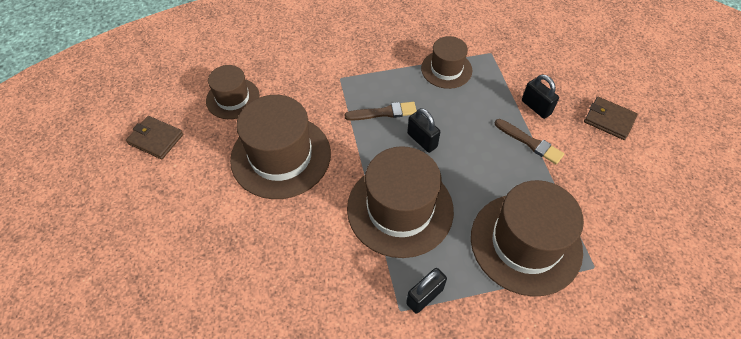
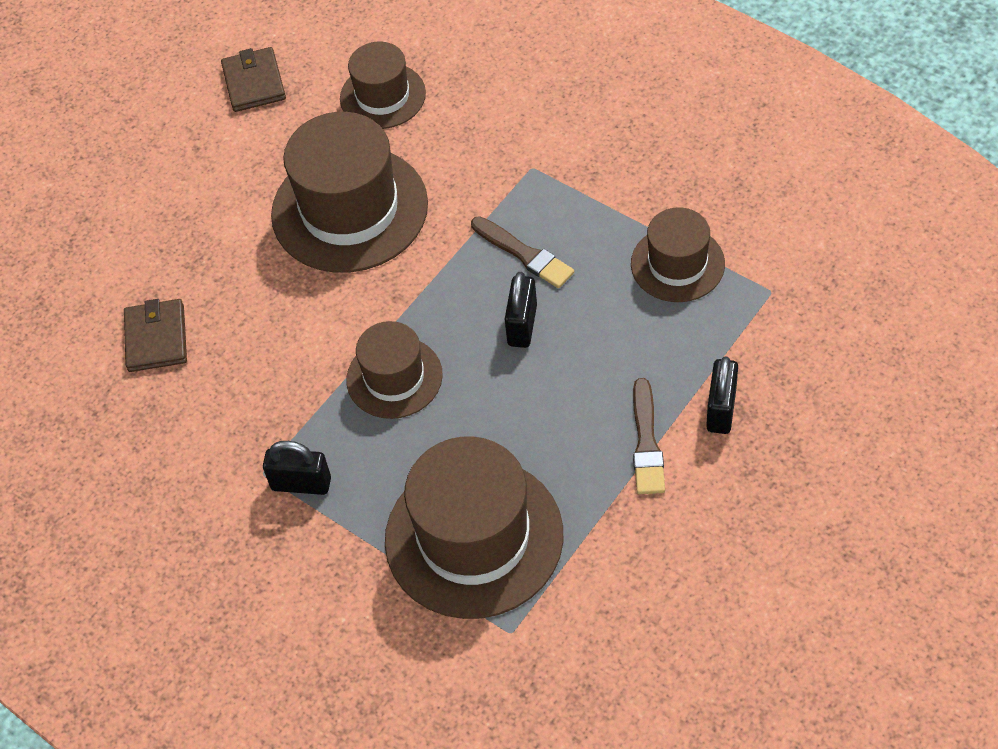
camera: 55 degrees right, 0 degrees up
brown hat [347,146,454,258] -> brown hat [346,321,443,419], size x0.57
brown wallet [584,97,638,140] -> brown wallet moved to [124,299,187,372]

